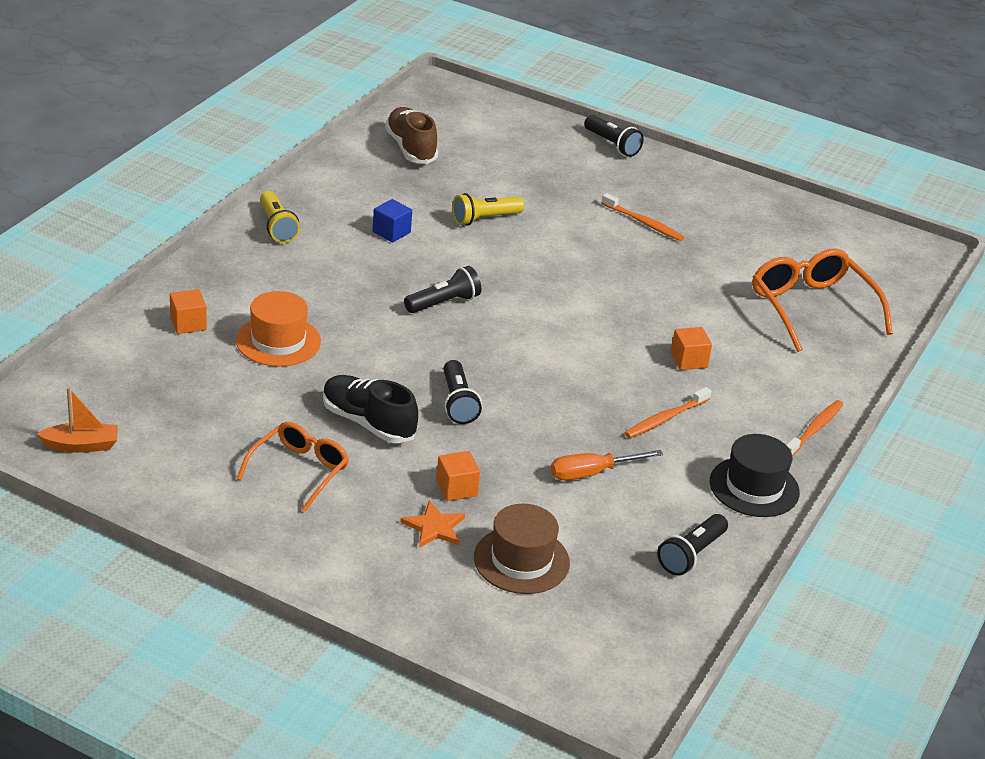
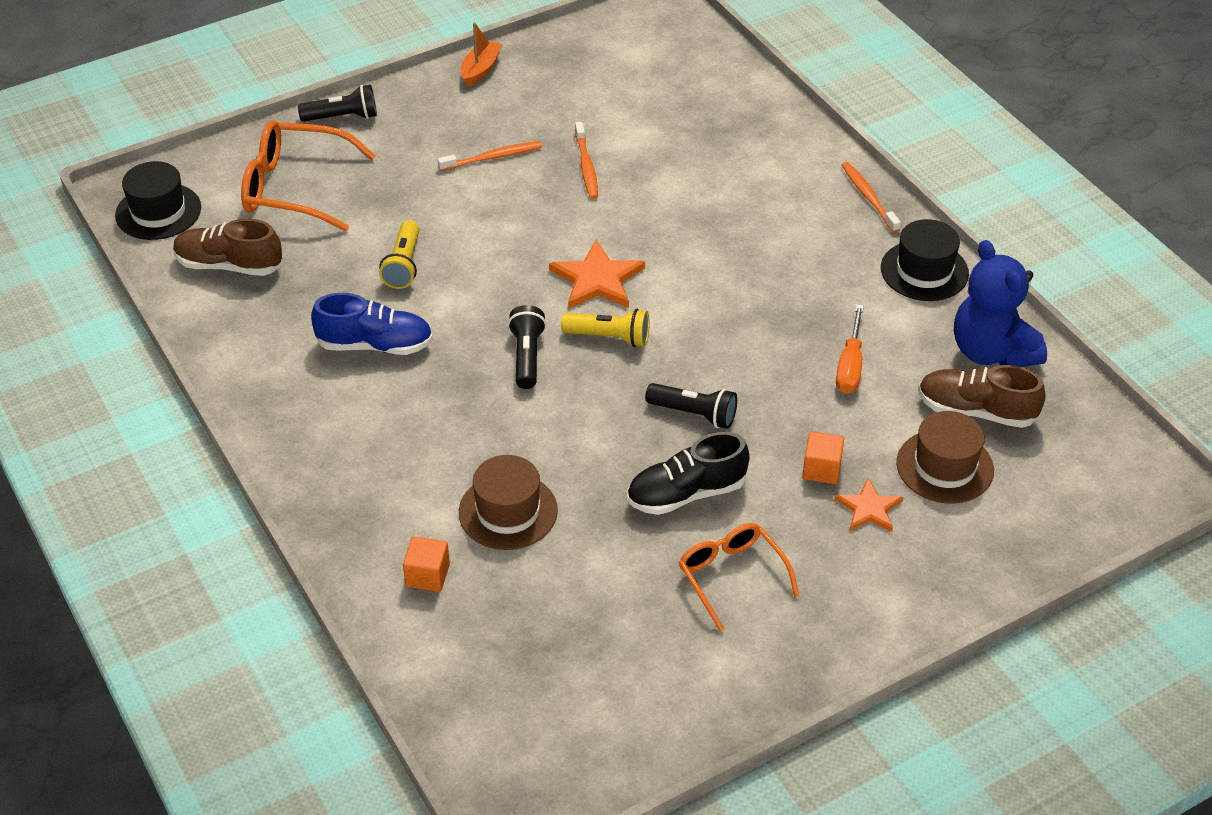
camera: 55 degrees left, 10 degrees up
orange boat [37,387,118,453] -> orange boat moved to [461,22,503,86]
orange hat [236,291,321,367] -> brown hat [459,455,558,550]
yellow flashlight [260,191,300,243] -> yellow flashlight moved to [561,309,649,347]
blue cube [373,199,412,242] -> blue shoe [311,293,433,355]
orange toothbrush [625,387,711,438] -> orange toothbrush moved to [575,122,598,199]
black flashlight [657,514,728,576] -> blue teddy bear [954,240,1047,367]
orange cube [671,327,712,370] -> none
orange glasses [752,249,893,352] -> orange glasses moved to [241,120,376,232]
none -> black hat [115,161,201,240]
none -> orange star [549,239,645,309]
none -> brown shoe [918,365,1046,428]

